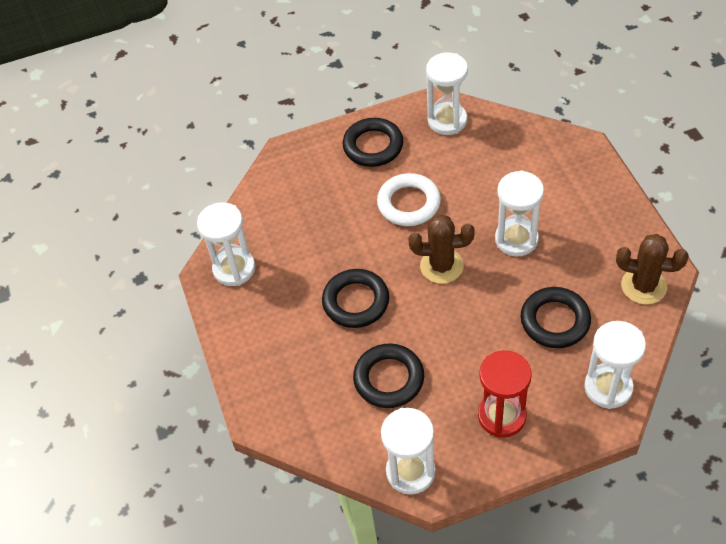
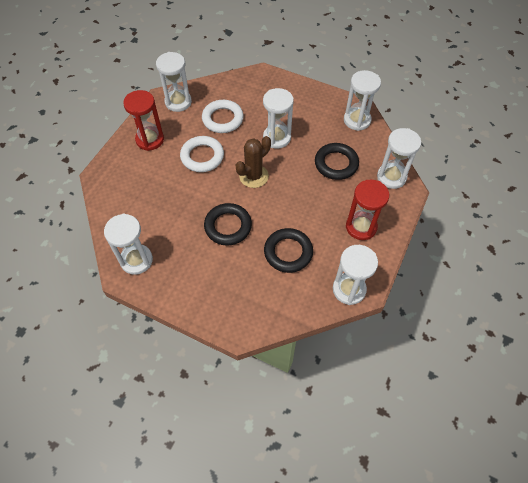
camera: 50 degrees left, 5 degrees up
black ring [343,118,403,167] -> red hourglass [123,90,164,151]
brown cactus [616,234,689,305] -> white hourglass [344,70,381,131]
none -> white ring [202,100,244,133]

